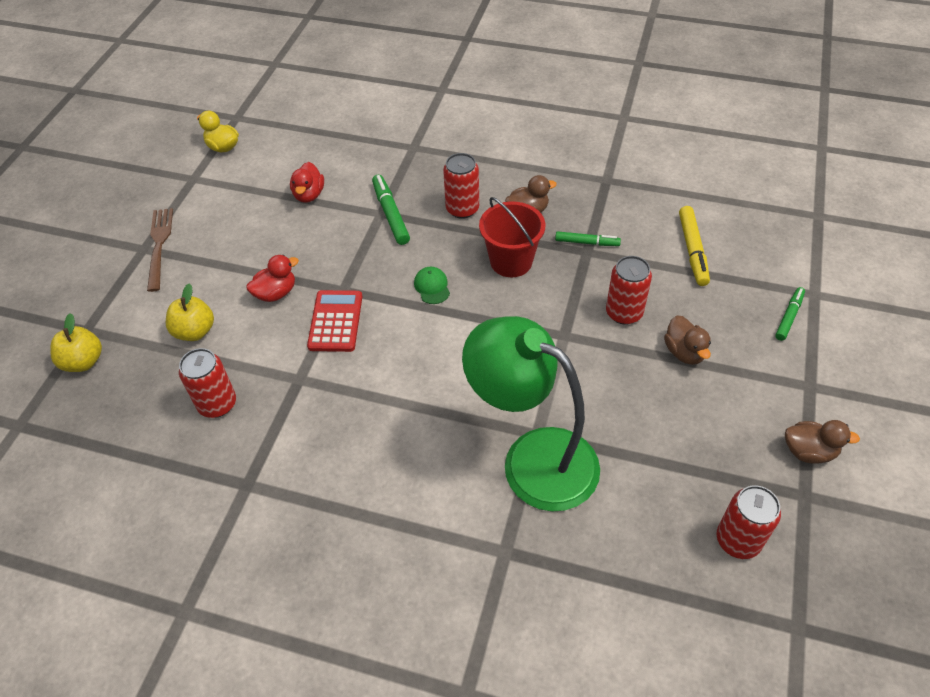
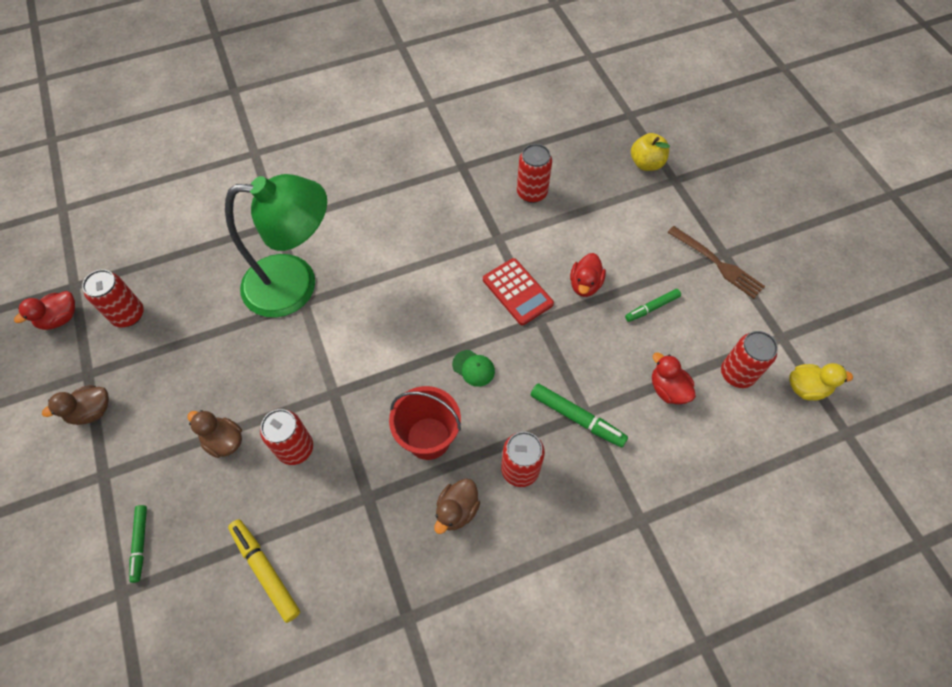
camera: 140 degrees right, 10 degrees up
yellow apple [166,283,214,341] -> none
green marker [555,231,621,246] -> green marker moved to [625,289,681,322]
none -> red duck [14,291,75,330]
none -> red can [721,331,778,388]

